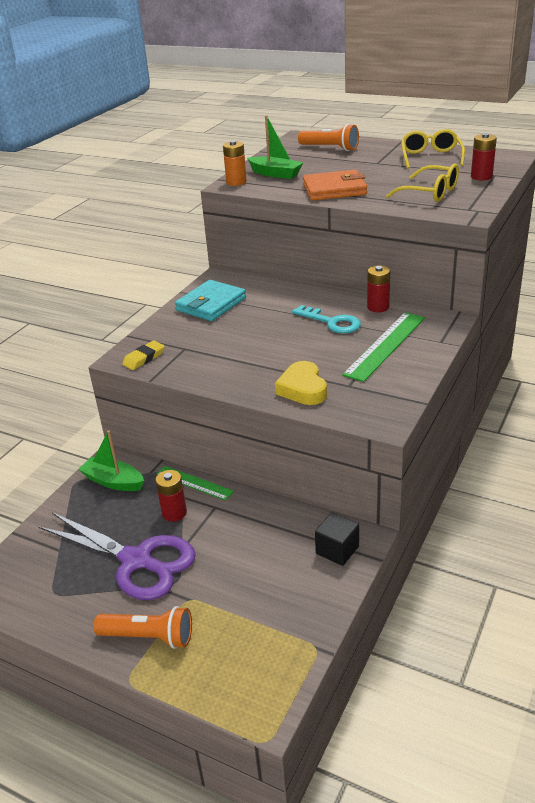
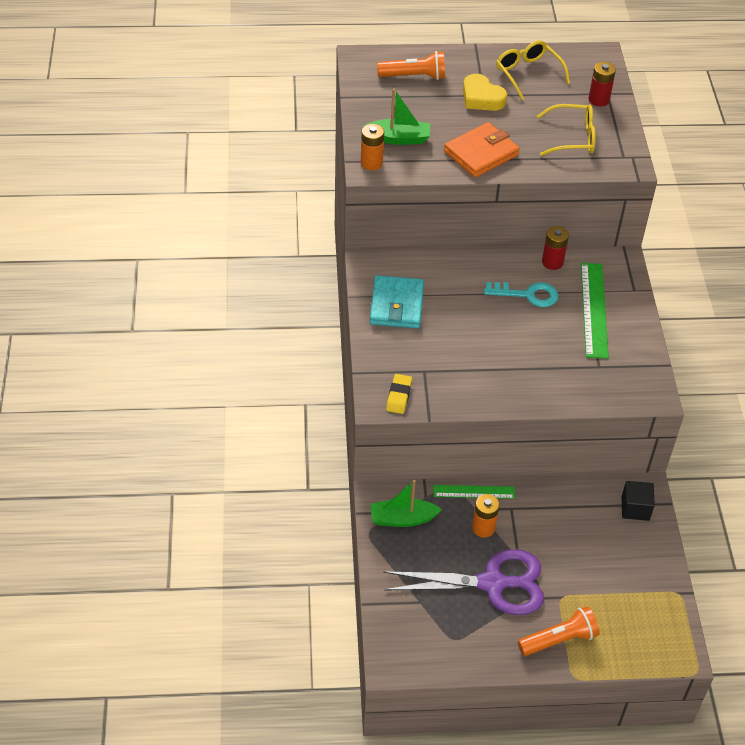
camera: 35 degrees left, 15 degrees up
red battery [155,470,187,522] -> orange battery [472,494,499,538]
yellow heart [275,361,327,405] -> yellow heart moved to [463,74,507,111]

